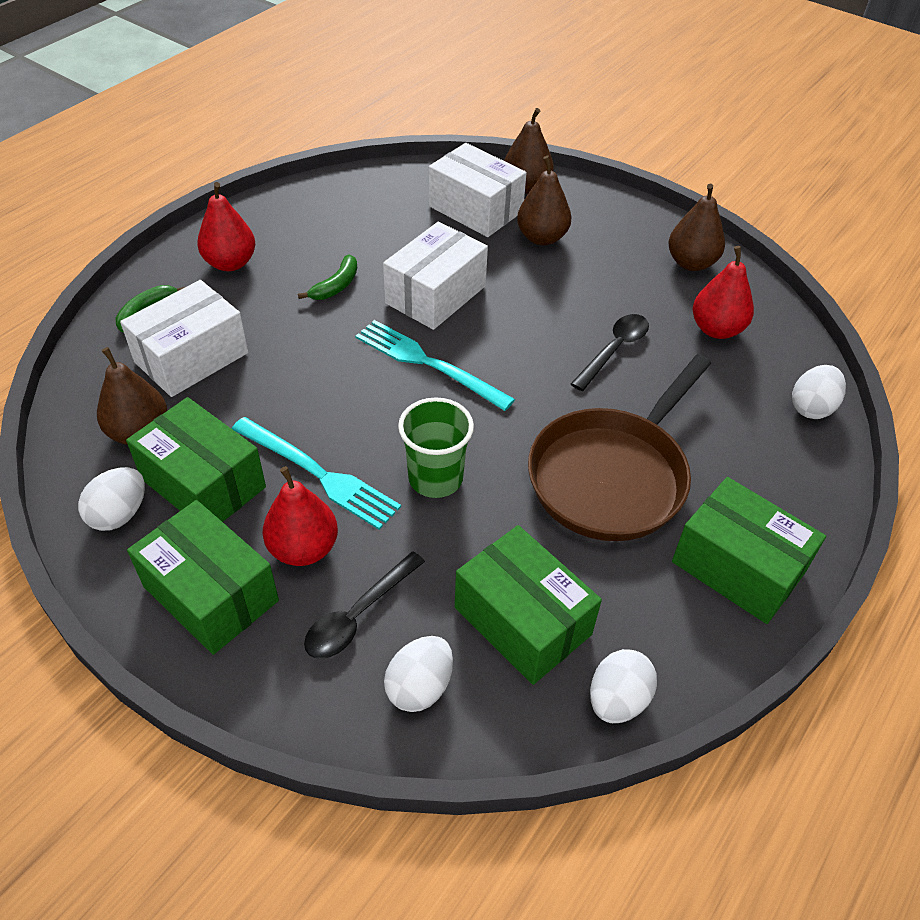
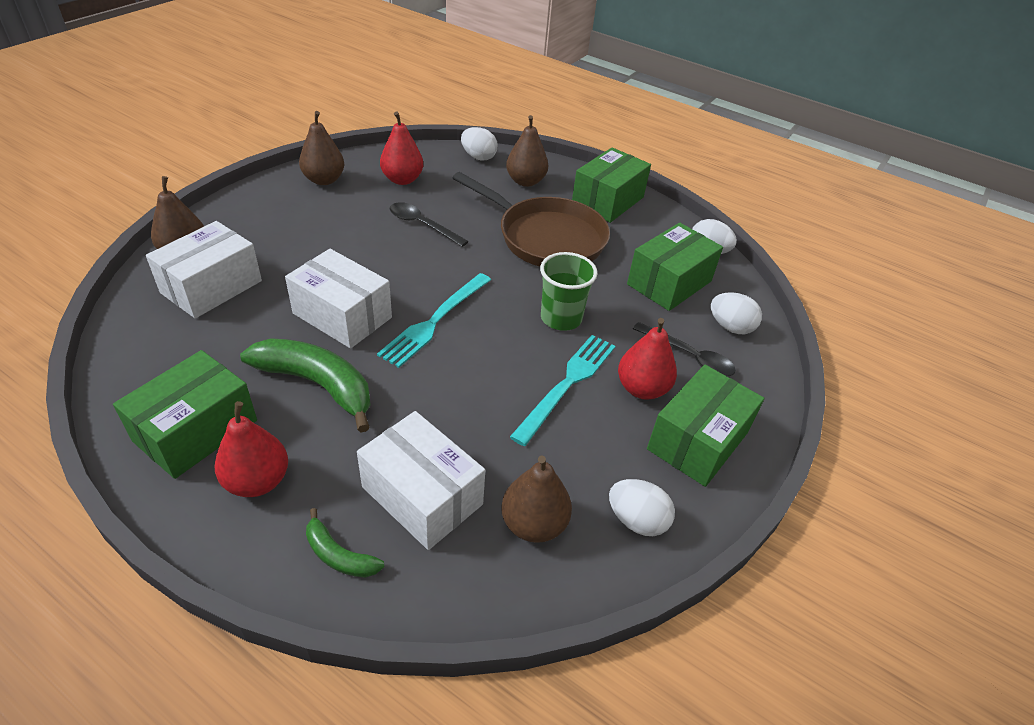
camera: 95 degrees left, 5 degrees down
green box [126,397,266,522] -> green box moved to [113,350,257,479]
green banana [298,254,357,300] -> green banana [240,338,371,433], size x1.94
brown pear [517,156,571,245] -> brown pear moved to [506,115,548,187]

